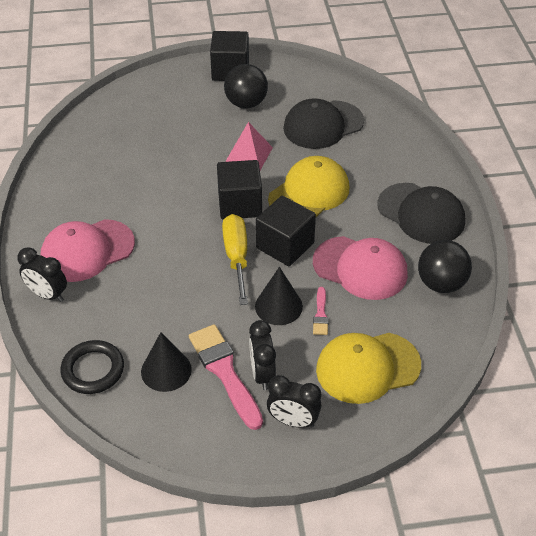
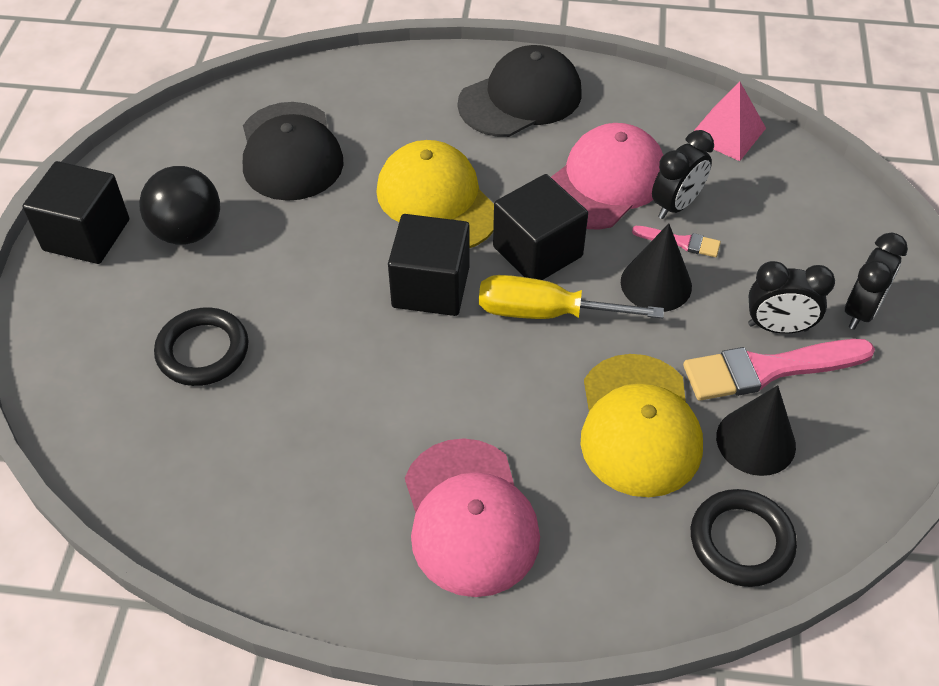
camera: 75 degrees left, 5 degrees up
black clock [17,247,67,302] -> black clock moved to [652,130,714,219]
pink pyramid [225,122,273,170] -> pink pyramid moved to [694,82,766,161]
yellow cap [316,333,421,404] -> yellow cap moved to [581,354,703,497]
black ball [418,240,472,293] -> none
none -> black ring [154,307,249,386]

